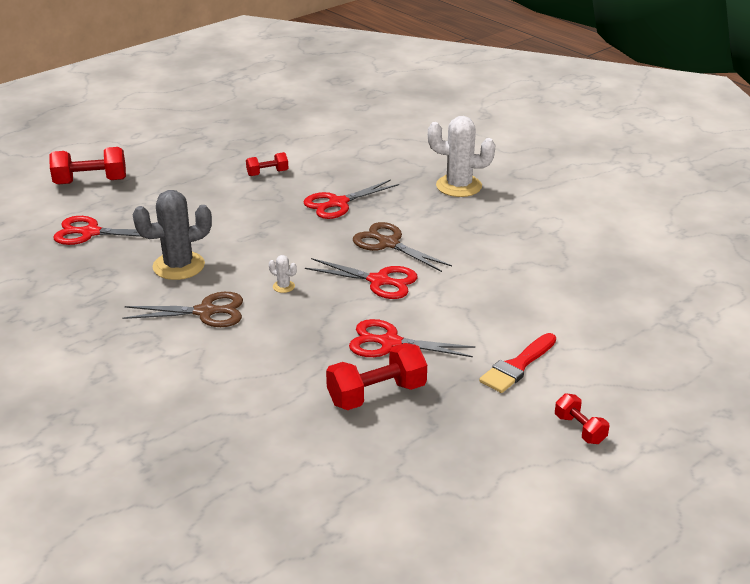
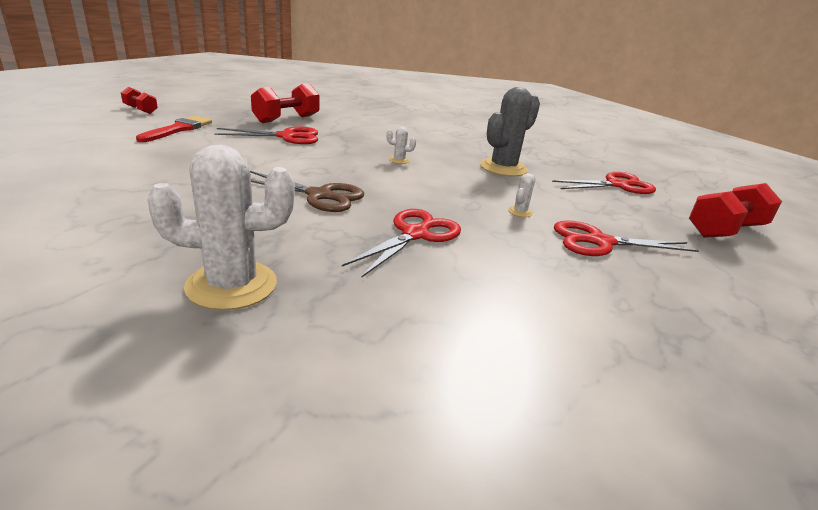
camera: 155 degrees right, 5 degrees down
brown scissors [123,292,243,327] -> none
red dumbbell [246,152,288,176] -> none
red scissors [305,258,418,299] -> red scissors moved to [554,220,699,256]
none -> white cactus [508,173,536,217]

